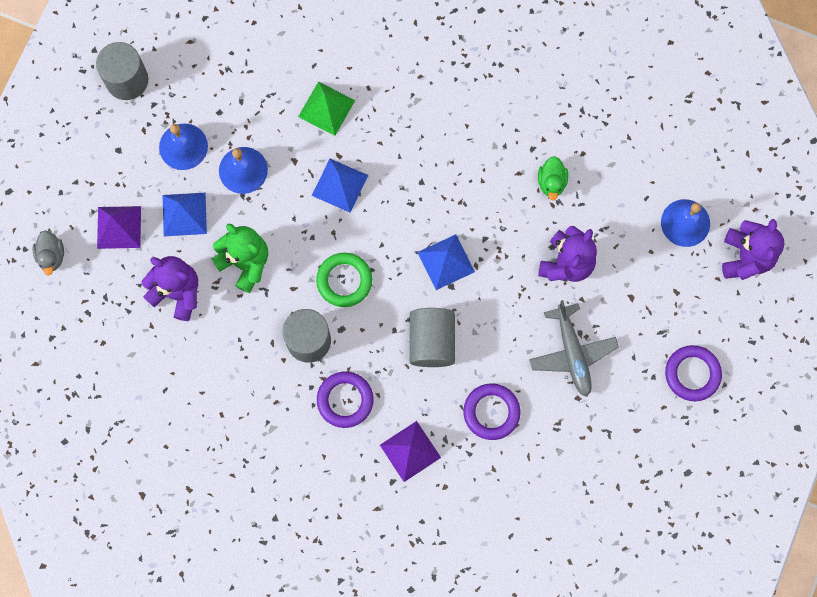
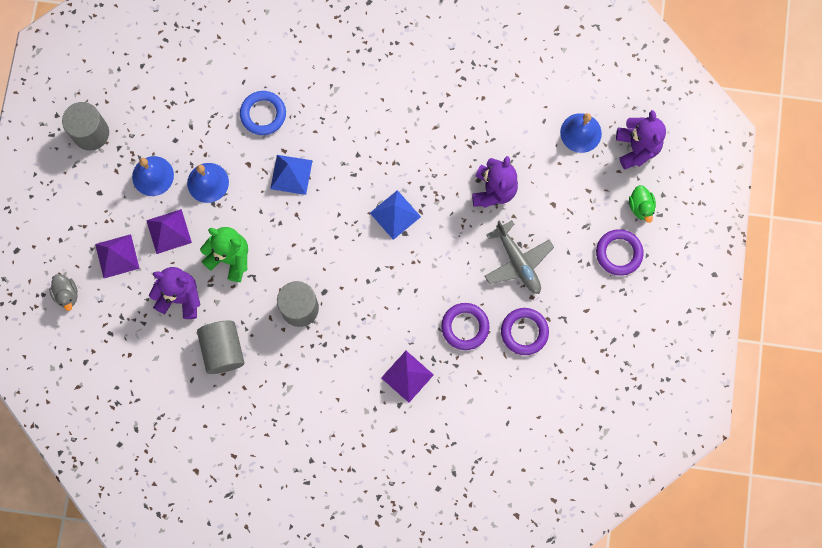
camera: 15 degrees left, 0 degrees up
blue pyramid [163,193,207,236] -> purple pyramid [146,209,192,254]
green pyramid [298,82,355,136] -> blue ring [240,91,286,135]
green ring [316,253,372,307] -> none
purple ring [317,372,373,428] -> purple ring moved to [501,308,549,355]
grey cylinder [410,308,455,367] -> grey cylinder moved to [197,320,244,374]
green duck [538,156,568,200] -> green duck moved to [629,185,656,223]

